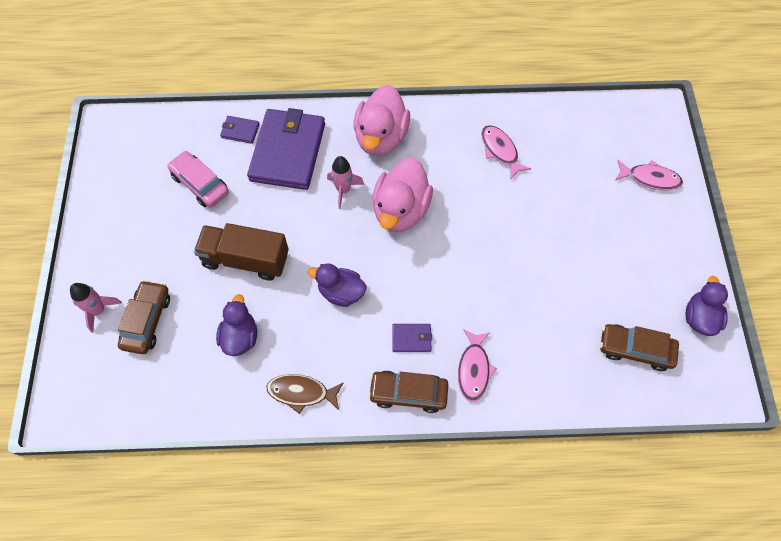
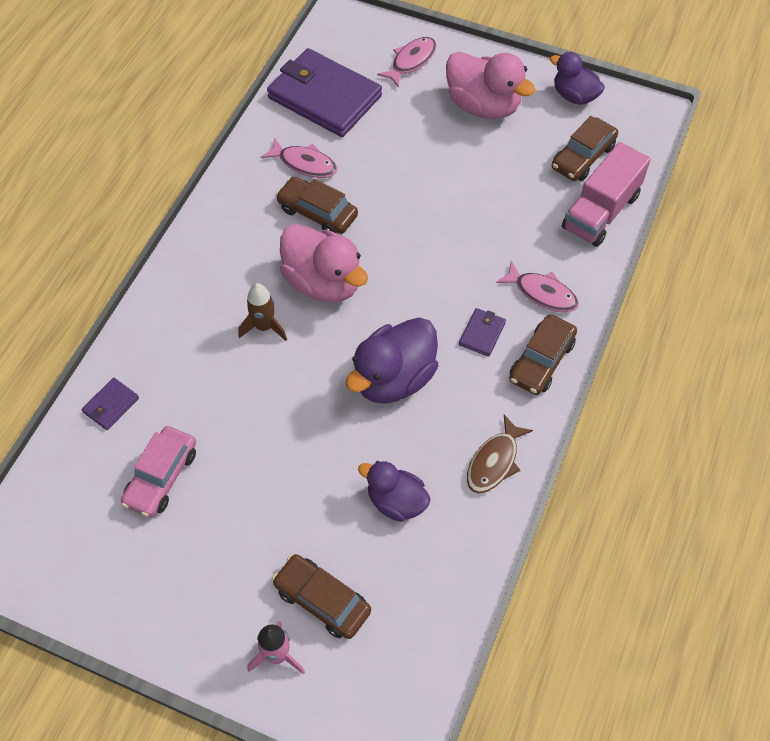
camera: 65 degrees left, 5 degrees down
pink car [167,151,229,207] -> pink car turned 45 degrees counterclockwise [121,426,196,517]
brown truck [194,223,289,281] -> none
purple wallet [247,108,325,190] -> purple wallet moved to [267,48,382,137]
purple duck [308,264,367,307] -> purple duck [346,317,438,404], size x1.58
pink rocket [327,156,364,209] -> brown rocket [239,283,287,341]
pink duck [354,85,410,156] -> pink duck moved to [446,52,536,119]
pink fish [481,125,531,179] -> pink fish turned 150 degrees counterclockwise [261,137,338,178]
none -> brown car [276,177,358,234]
none -> pink truck [562,142,651,247]

